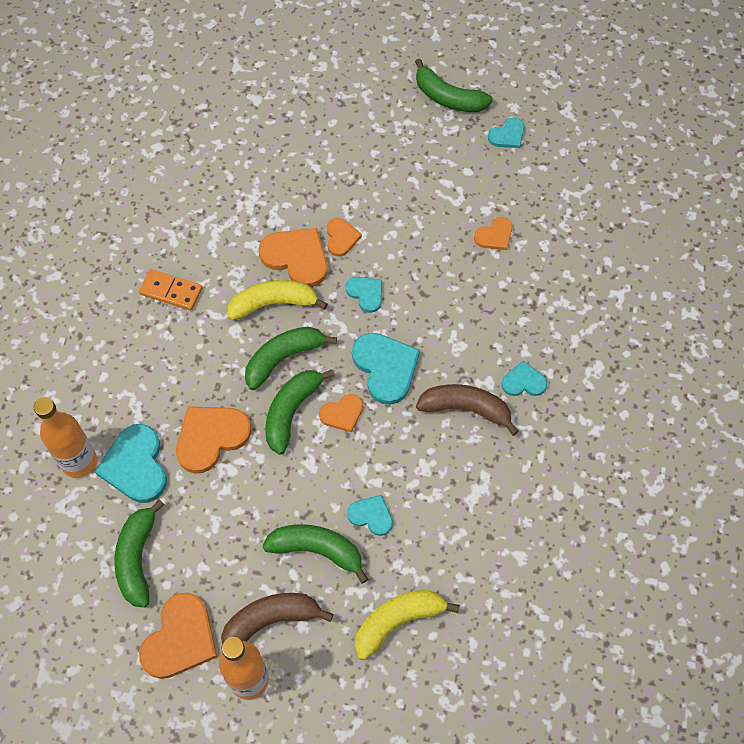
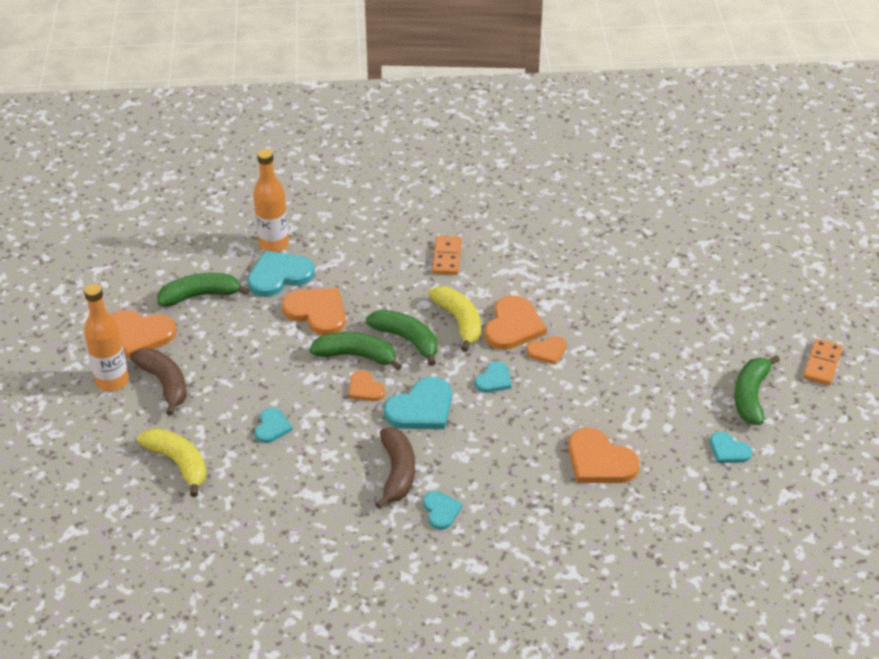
camera: 75 degrees right, 20 degrees down
green banana [263,524,368,584] -> none
orange heart [474,217,513,250] -> orange heart [568,428,640,483], size x1.76
none -> orange domino [803,339,842,385]

